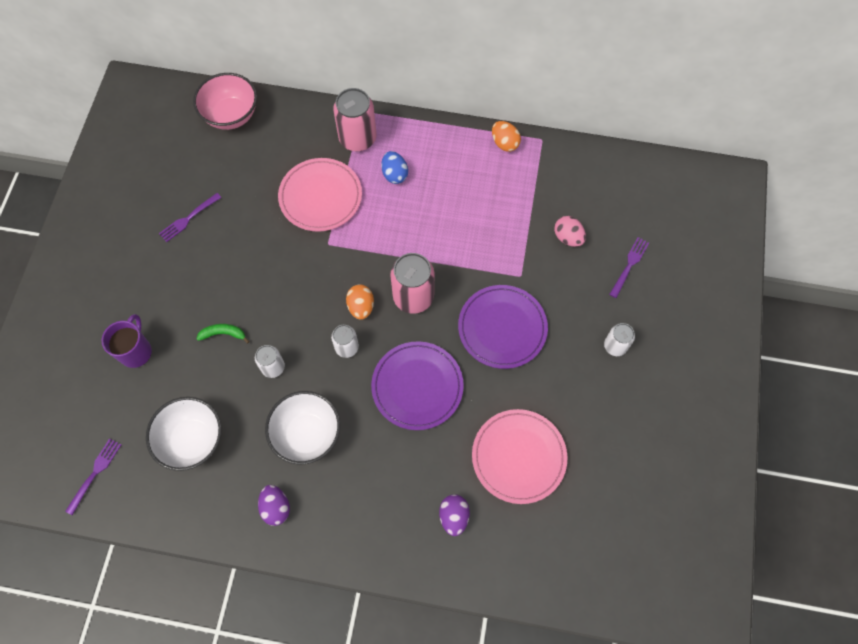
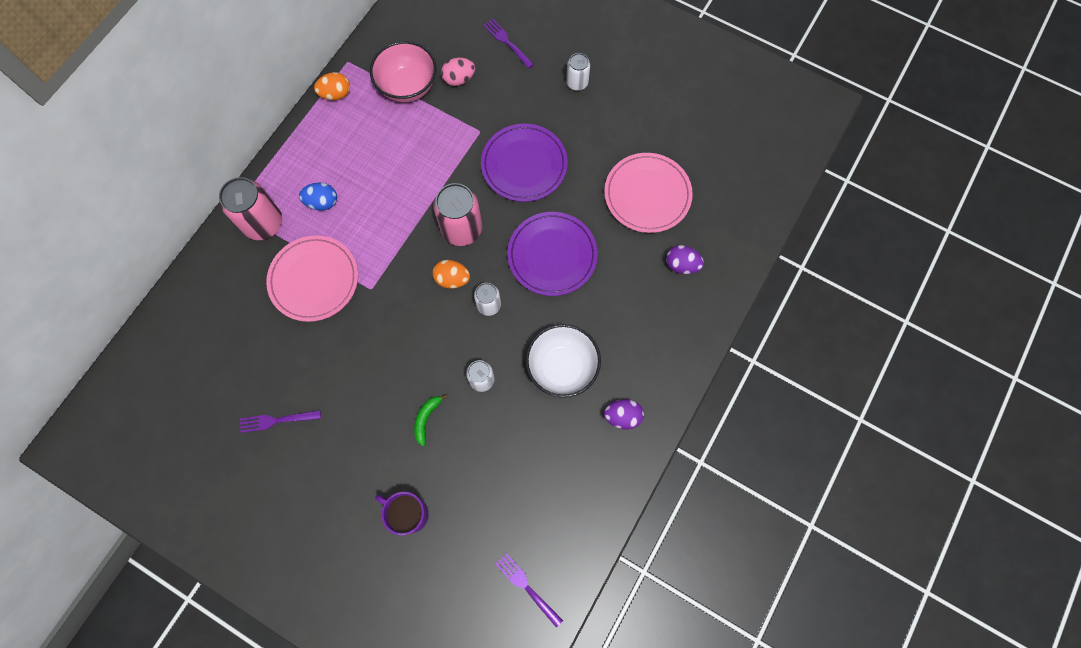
camera: 70 degrees left, 5 degrees up
white bowl [146,397,222,471] -> none
purple fork [159,193,221,242] -> purple fork turned 105 degrees clockwise [240,410,321,433]
pink bowl [193,73,257,130] -> pink bowl moved to [370,41,436,102]

